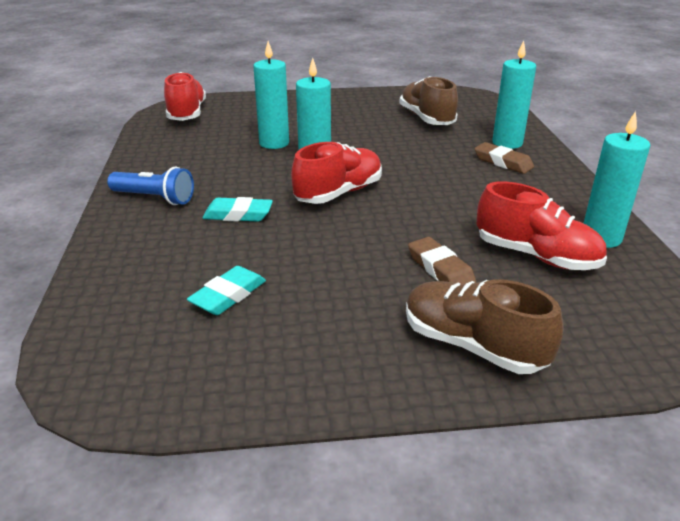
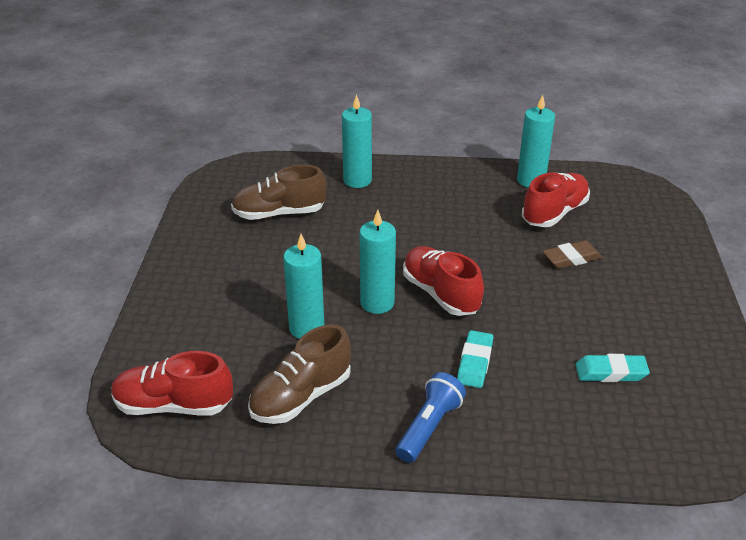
camera: 80 degrees left, 5 degrees up
turquoise eraser [187,266,266,315] -> turquoise eraser turned 45 degrees counterclockwise [575,354,650,382]
brown shoe [406,279,563,374] -> brown shoe moved to [248,324,351,424]
brown eraser [474,142,534,174] -> none

